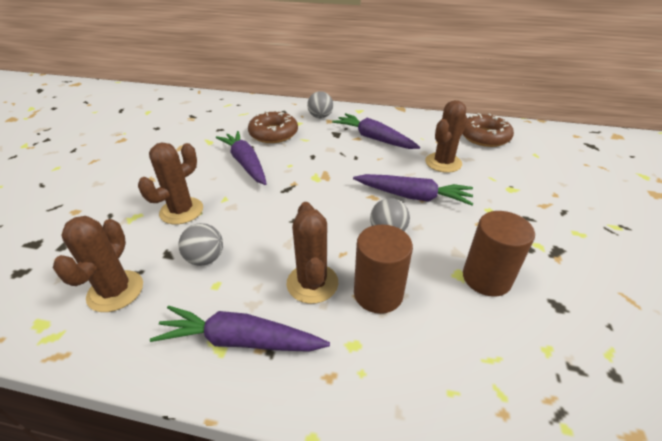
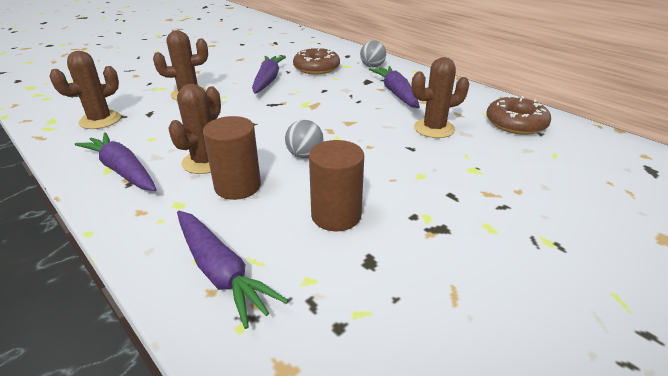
camera: 35 degrees right, 5 degrees down
grey ball [178,223,223,266] -> none
purple carrot [353,174,474,205] -> purple carrot moved to [177,211,288,329]

